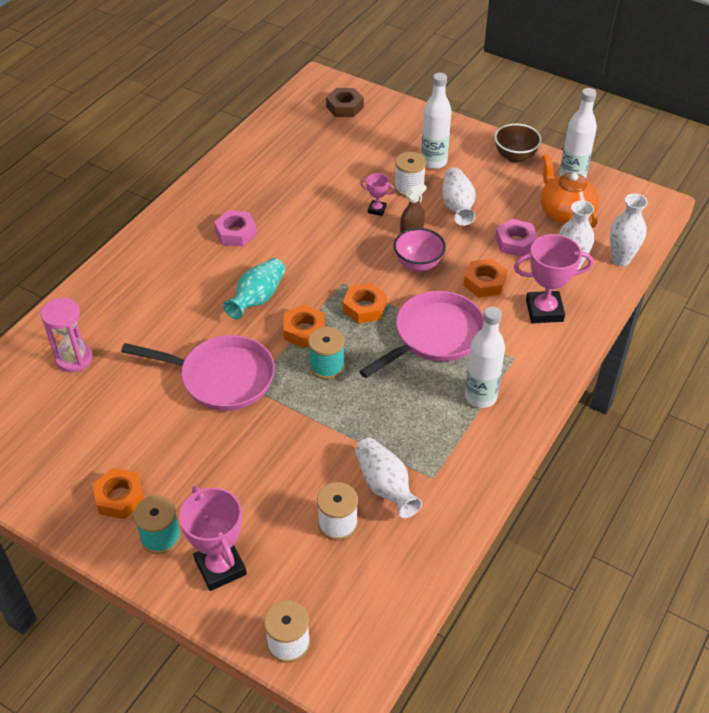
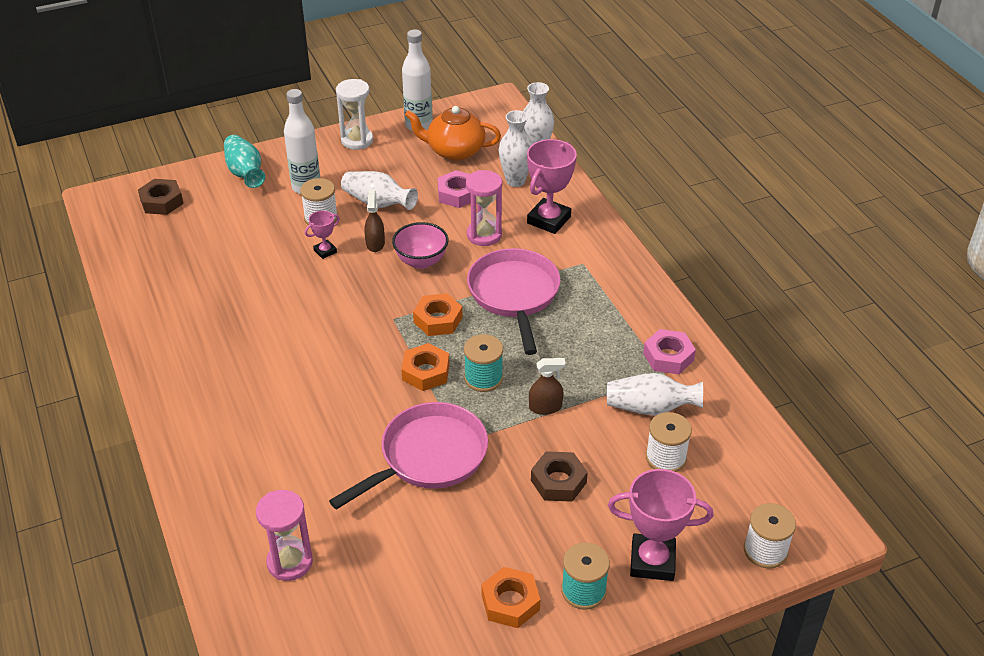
camera: 55 degrees left, 5 degrees down
pink nut [214,210,257,247] -> pink nut moved to [643,329,696,374]
turquoise vase [223,258,285,319] -> turquoise vase moved to [224,135,265,188]
orange nut [464,259,508,298] -> pink hourglass [466,170,502,246]
white bottle [465,306,505,408] -> none
brown bowl [494,123,542,163] -> white hourglass [336,79,373,150]
none -> brown spray bottle [529,358,566,415]
none -> brown nut [531,451,588,502]

